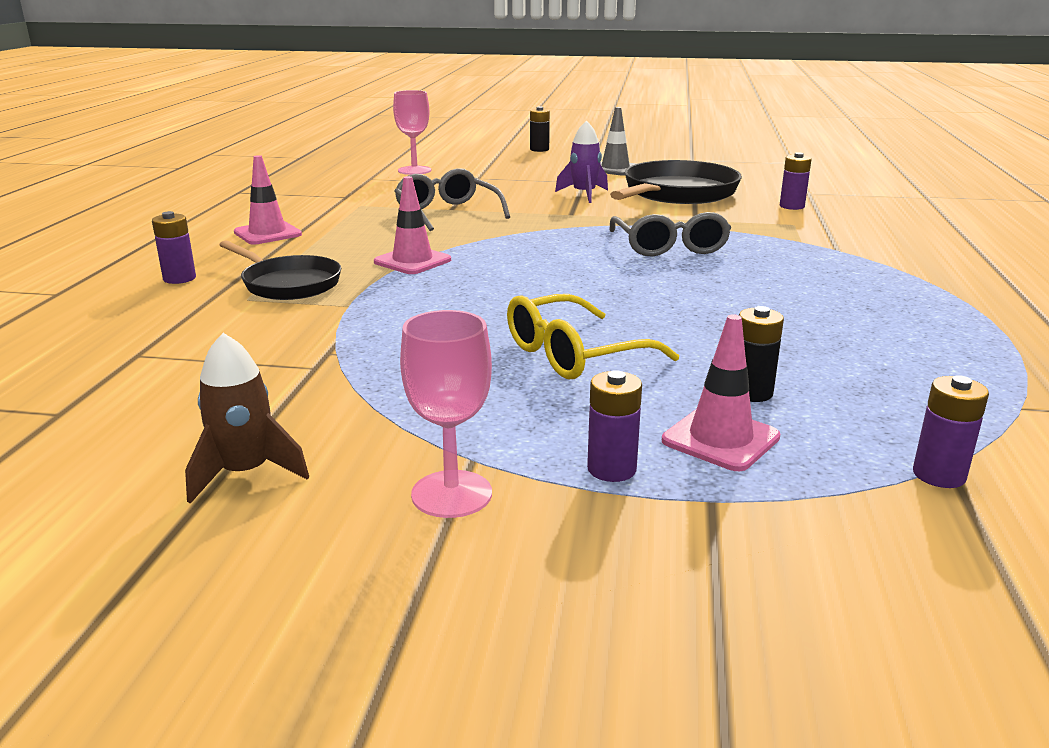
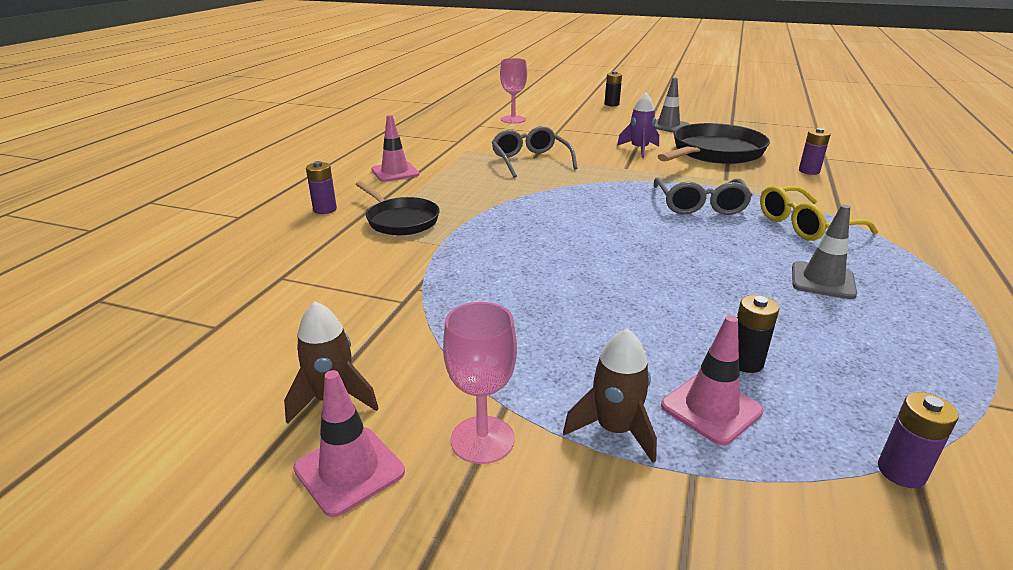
camera: 10 degrees right, 5 degrees up
pink traffic cone [374,176,451,274] -> pink traffic cone moved to [293,370,405,517]
yellow glasses [507,294,679,379] -> yellow glasses moved to [760,186,878,241]
purple battery [587,370,642,482] -> brown rocket [563,328,657,463]
none -> grey traffic cone [792,205,857,299]

